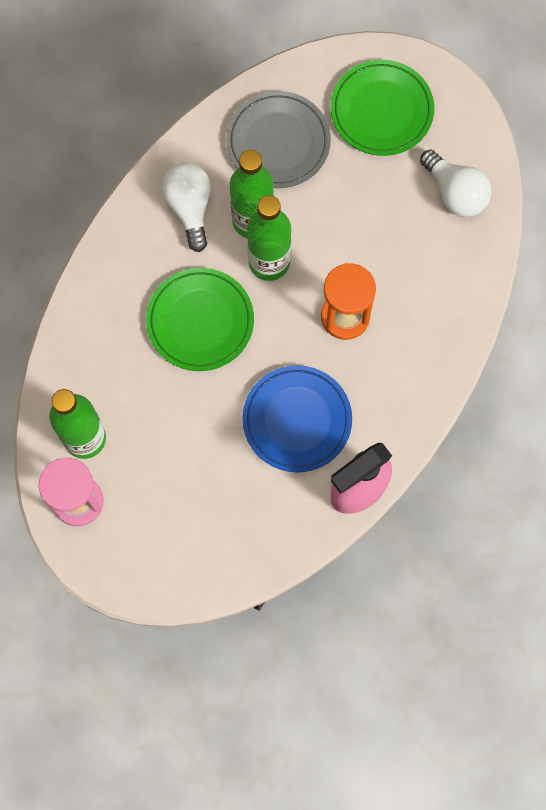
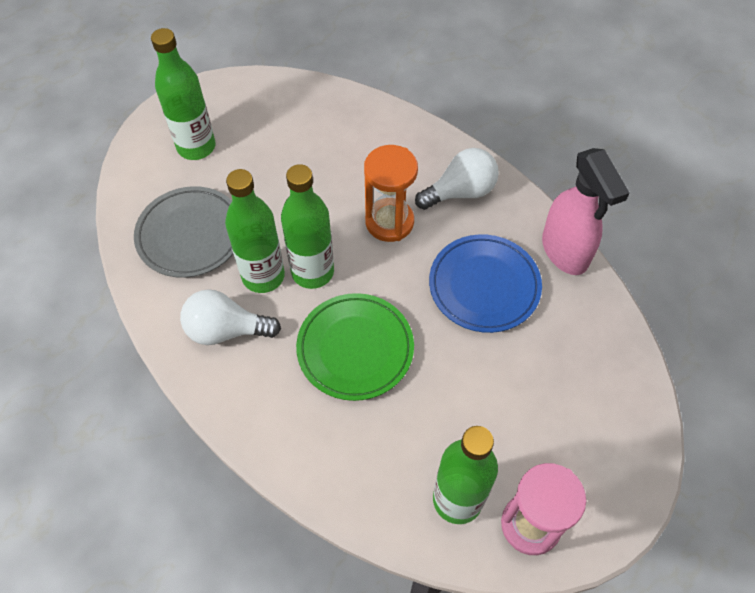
camera: 75 degrees left, 15 degrees down
green plate [331,60,434,156] -> green bottle [151,28,216,160]
white light bulb [420,149,492,217] -> white light bulb moved to [415,148,499,210]

